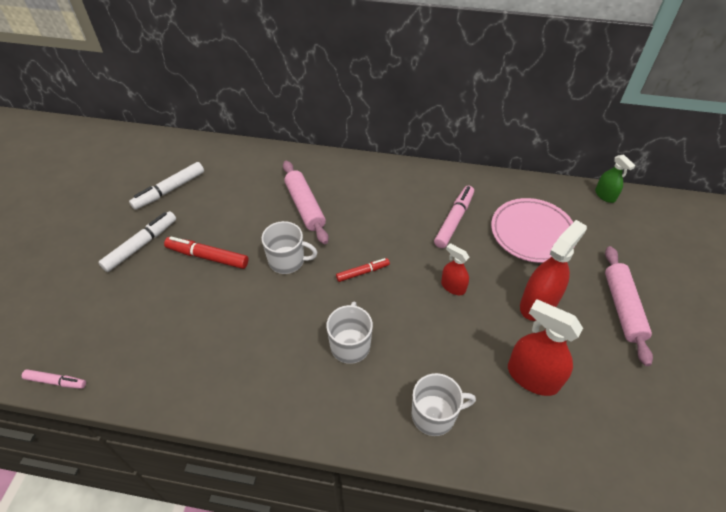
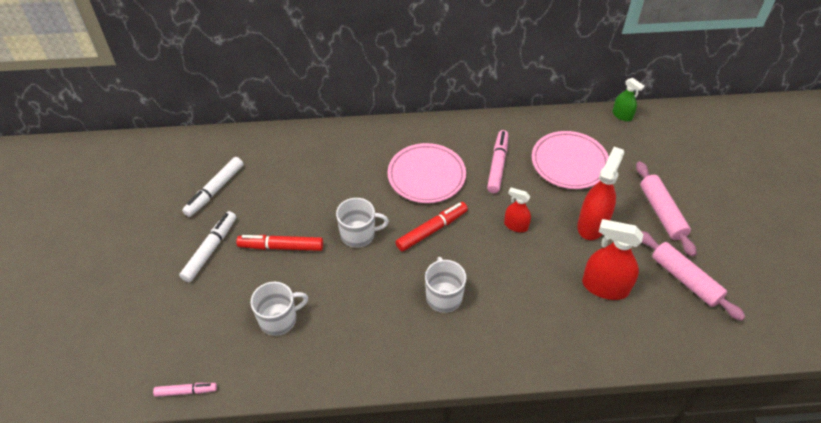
camera: 15 degrees left, 0 degrees up
pink rolling pin [283,161,329,244] -> pink rolling pin moved to [641,231,746,321]
red marker [336,258,390,282] -> red marker [396,202,468,252], size x1.60
white mug [412,373,476,436] -> white mug moved to [251,282,308,336]
none -> pink plate [388,143,466,203]

